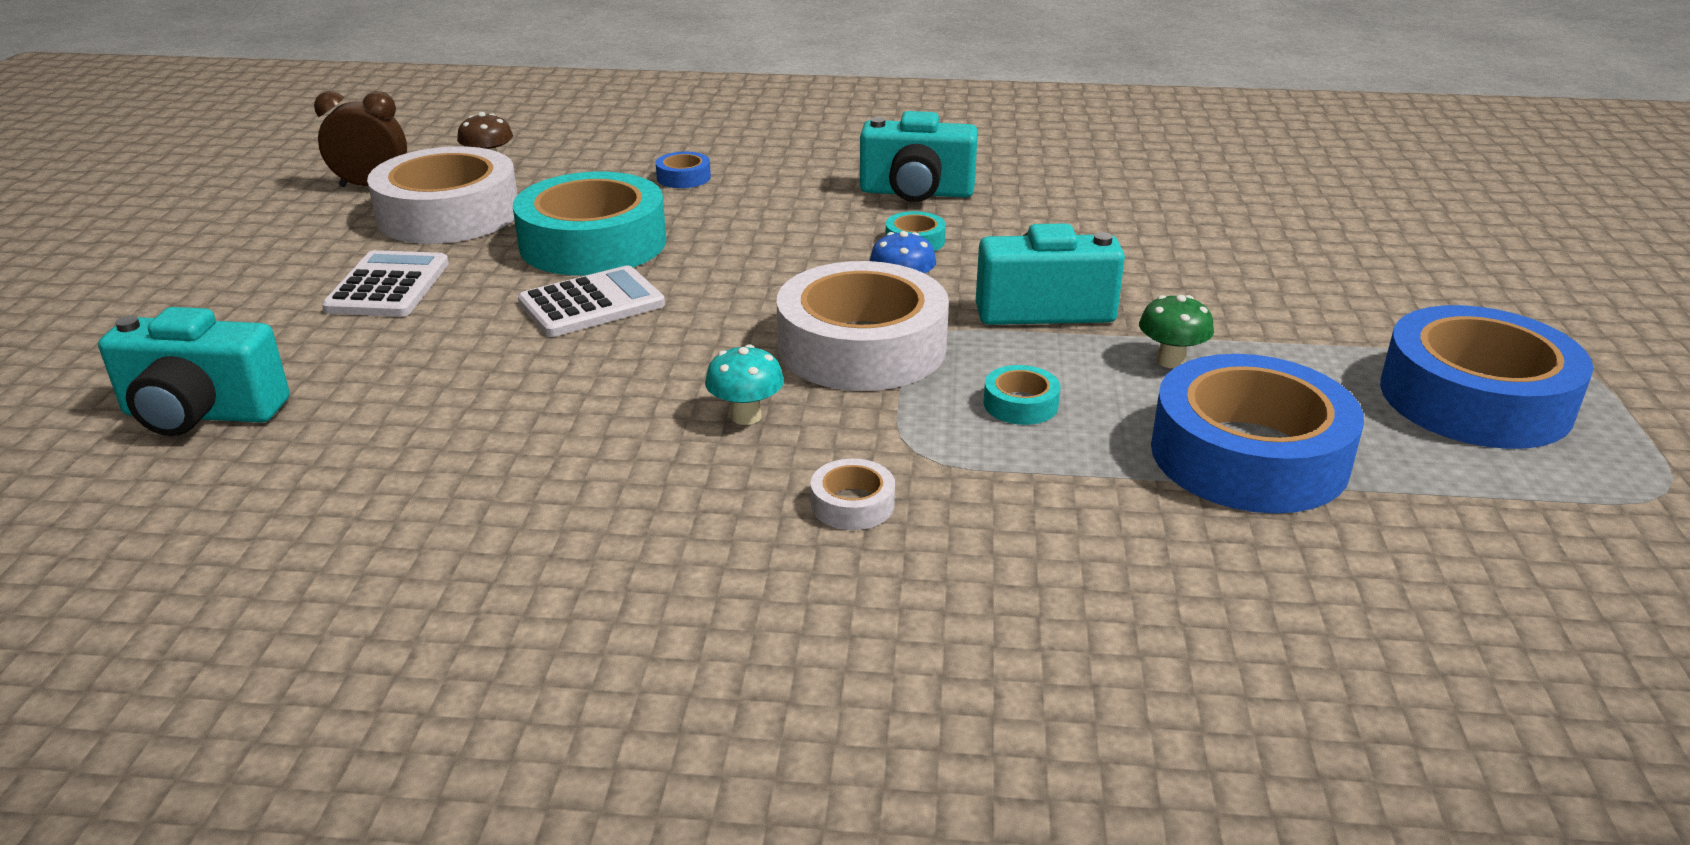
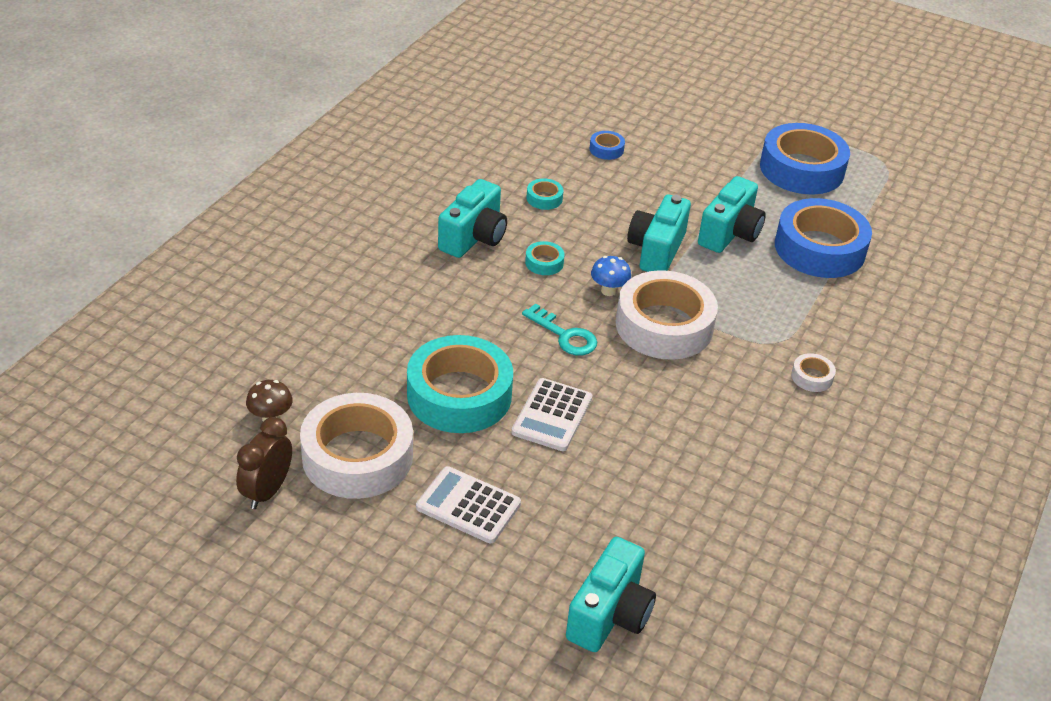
camera: 70 degrees left, 10 degrees up
white calculator [518,265,665,337] -> white calculator turned 150 degrees counterclockwise [511,378,592,451]
blue tape [656,152,711,188] -> blue tape moved to [590,131,625,160]
turquoise mushroom [705,344,784,425] -> none
turquoise tape [983,365,1060,425] -> turquoise tape moved to [526,178,564,210]
green mushroom [1139,295,1214,368] -> turquoise camera [698,176,766,253]
none -> turquoise key [522,303,597,356]

